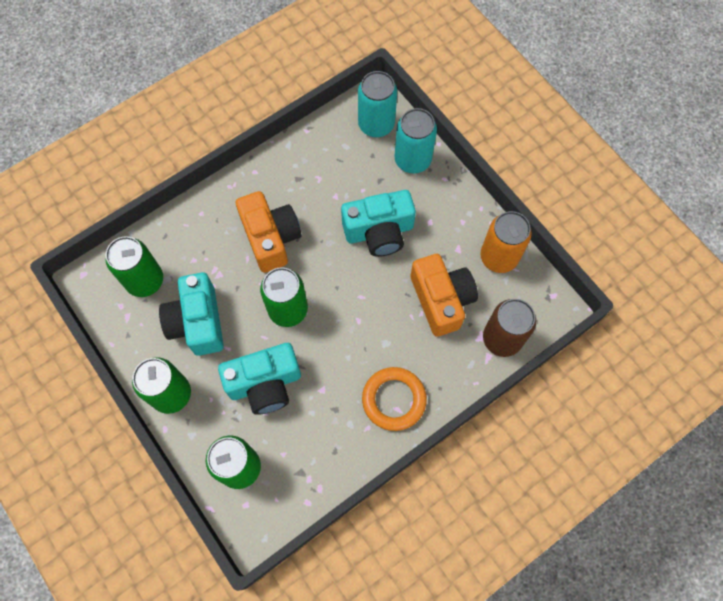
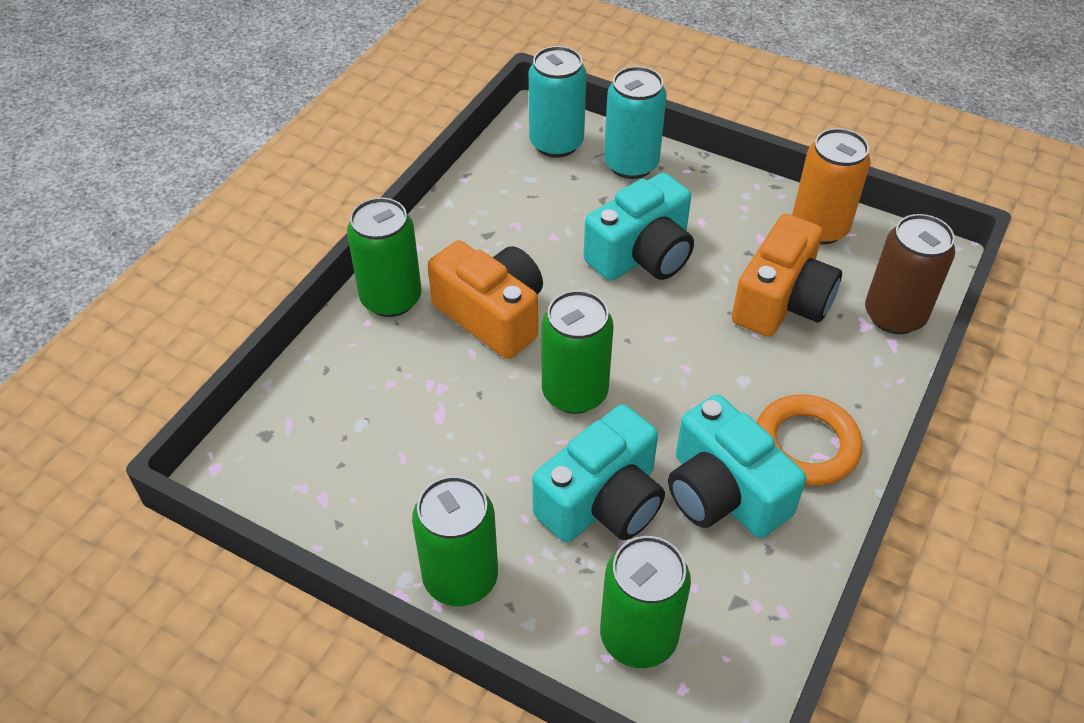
camera: 25 degrees left, 20 degrees down
green can [106,236,163,297] -> green can moved to [347,197,421,317]
turquoise camera [159,273,224,356] -> turquoise camera moved to [668,395,806,538]
orange camera [411,254,478,337] -> orange camera turned 75 degrees clockwise [732,214,842,337]

